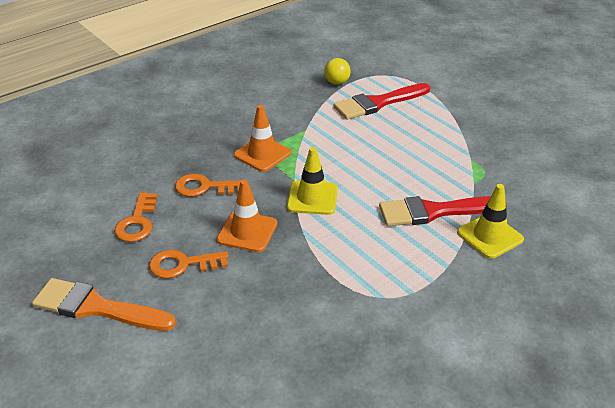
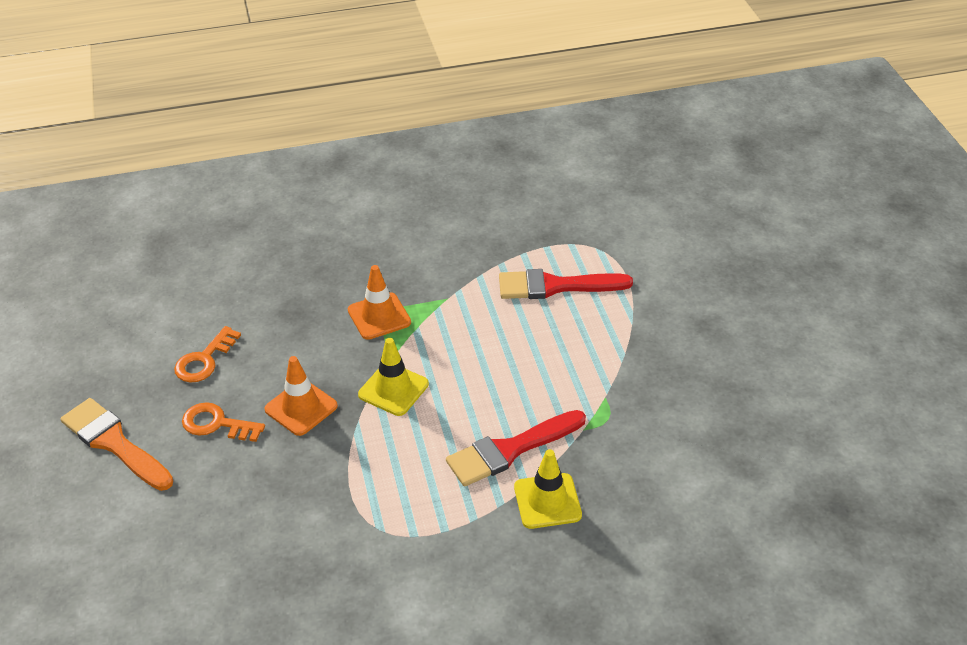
camera: 25 degrees right, 5 degrees up
orange key [175,174,241,197] -> none
yellow ball [324,58,351,85] -> none
red brush [379,196,506,226] -> red brush turned 45 degrees counterclockwise [446,410,586,487]

